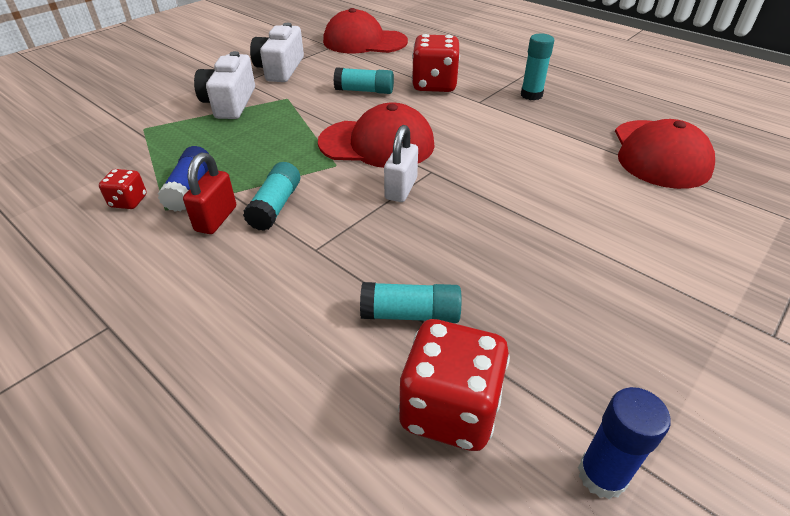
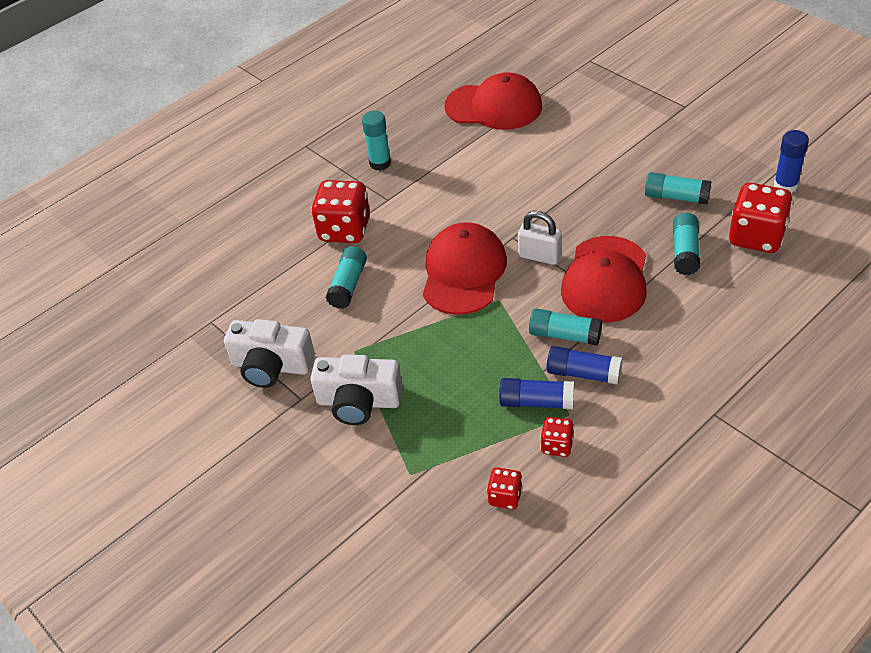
camera: 80 degrees left, 5 degrees up
red padlock [183,153,236,234] -> blue glue stick [547,346,622,385]
red cap [323,8,408,53] -> red cap moved to [561,236,647,323]
none -> red dice [487,468,523,509]
none -> turquoise glue stick [645,172,711,204]

